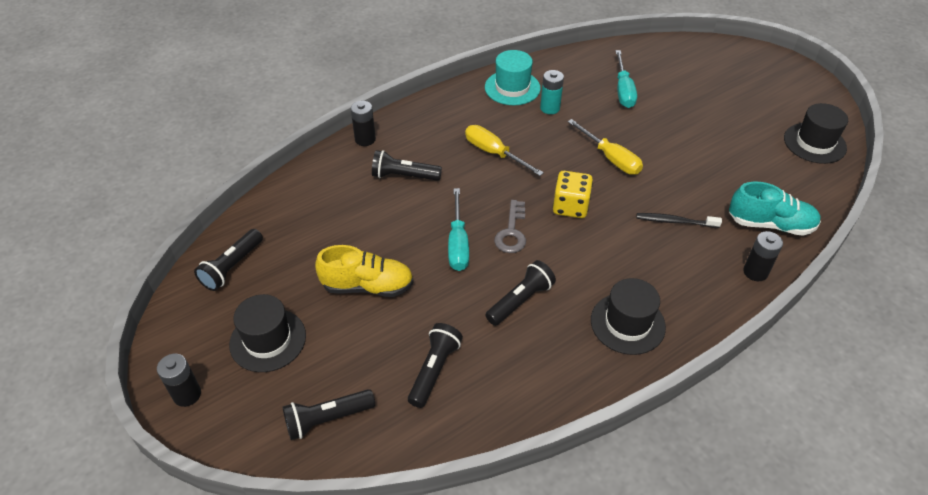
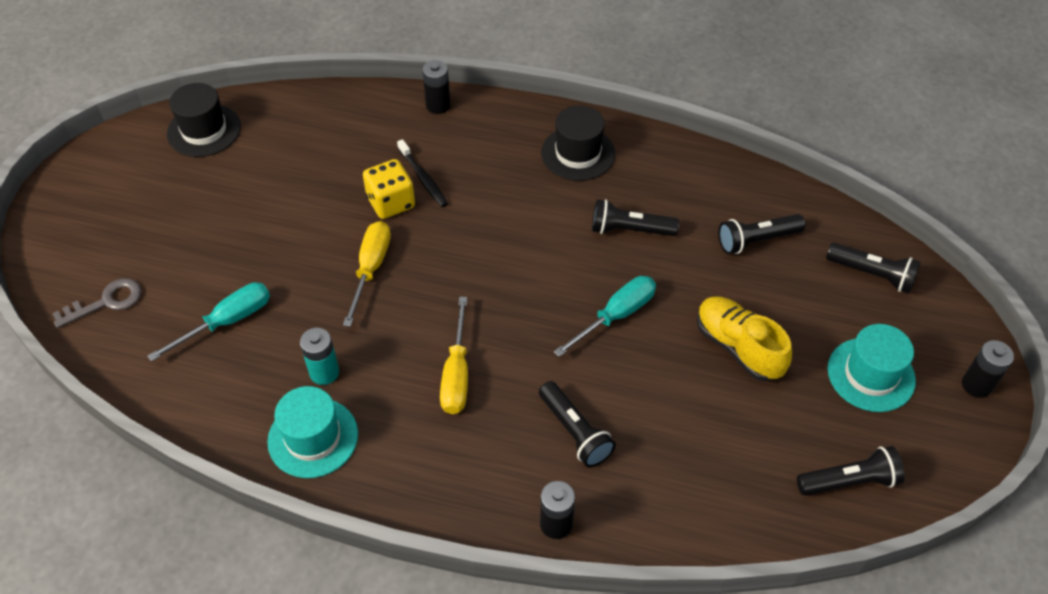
camera: 130 degrees left, 5 degrees up
black hat [229,294,306,372] -> turquoise hat [828,324,916,412]
grey key [494,200,526,253] -> grey key moved to [52,278,141,328]
yellow dice [553,171,593,218] -> yellow dice moved to [363,159,415,219]
turquoise shoe [729,181,821,236] -> none

